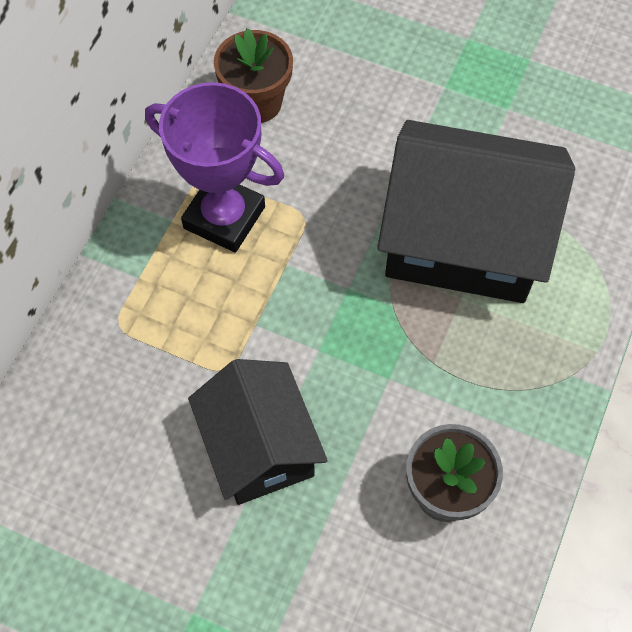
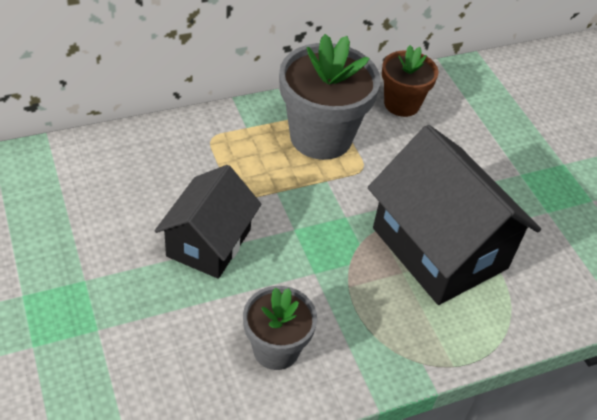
camera: 40 degrees right, 15 degrees down
purple trophy [145,82,284,252] -> grey flower pot [279,34,380,160]

